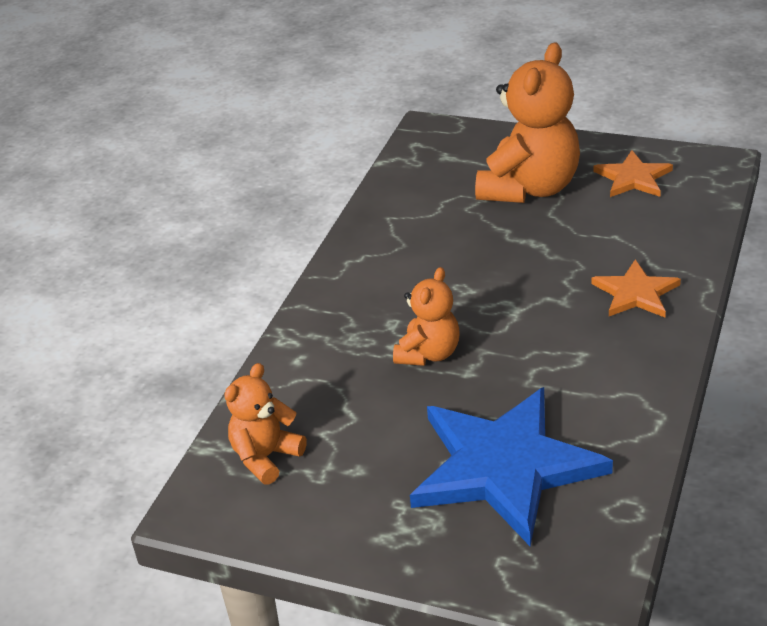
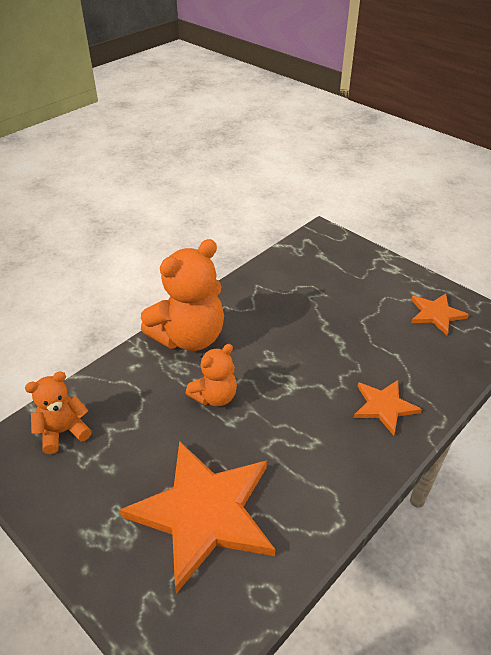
camera: 20 degrees right, 5 degrees up
blue star [410,387,613,546] -> orange star [119,441,275,594]
orange teddy bear [475,42,580,203] -> orange teddy bear moved to [141,239,224,351]

